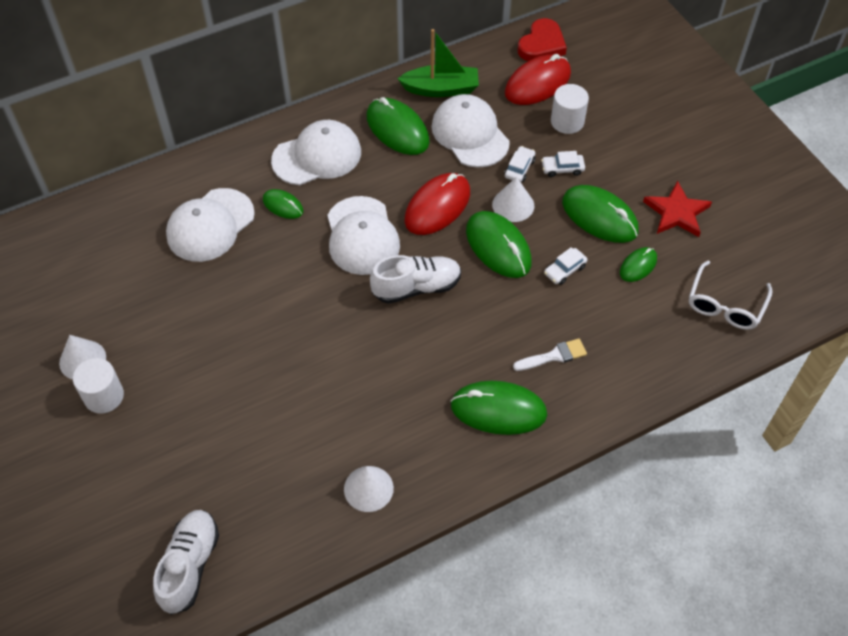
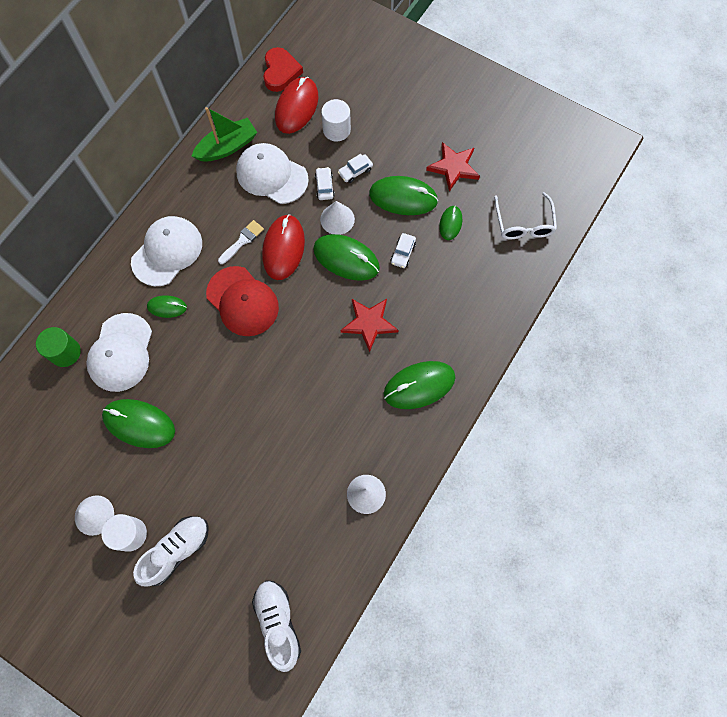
camera: 30 degrees left, 15 degrees up
white cap [327,196,400,275] -> red cap [206,266,279,336]
green mouse [367,97,429,155] -> green mouse moved to [102,399,175,448]
white shoe [370,255,461,304] -> white shoe moved to [133,516,209,587]
white brush [513,339,587,371] -> white brush moved to [218,220,264,264]
none -> green cylinder [36,327,81,367]
none -> red star [341,299,398,352]

